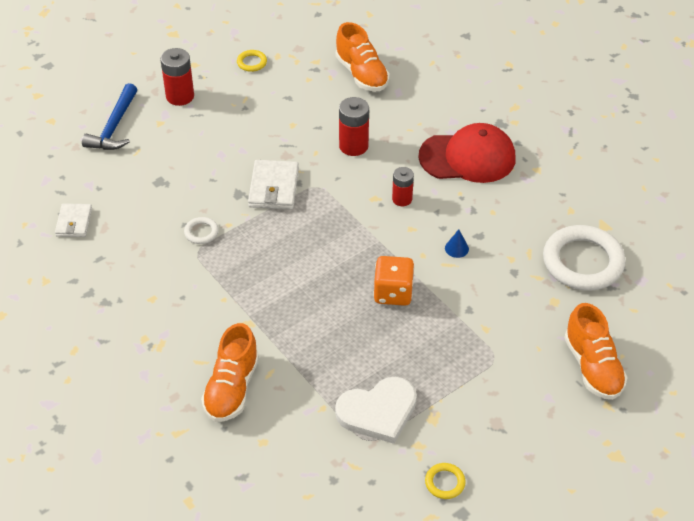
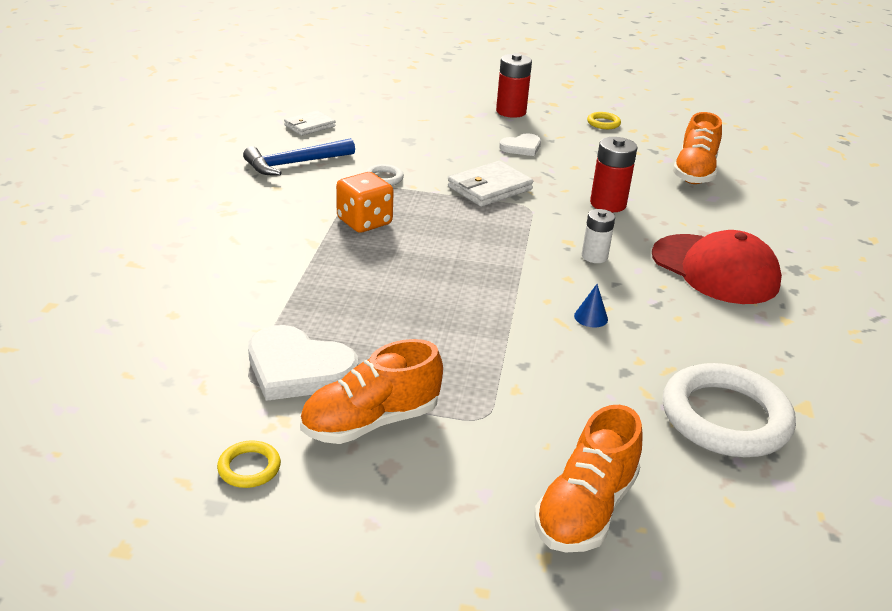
camera: 45 degrees right, 15 degrees down
blue hammer [82,83,137,150] -> blue hammer moved to [243,138,355,175]
orange shoe [201,323,259,422] -> orange shoe moved to [300,339,443,444]
orange dice [373,256,414,306] -> orange dice moved to [336,172,394,233]
red battery [392,167,414,206] -> white battery [582,209,615,263]
none -> white heart [499,133,541,156]

